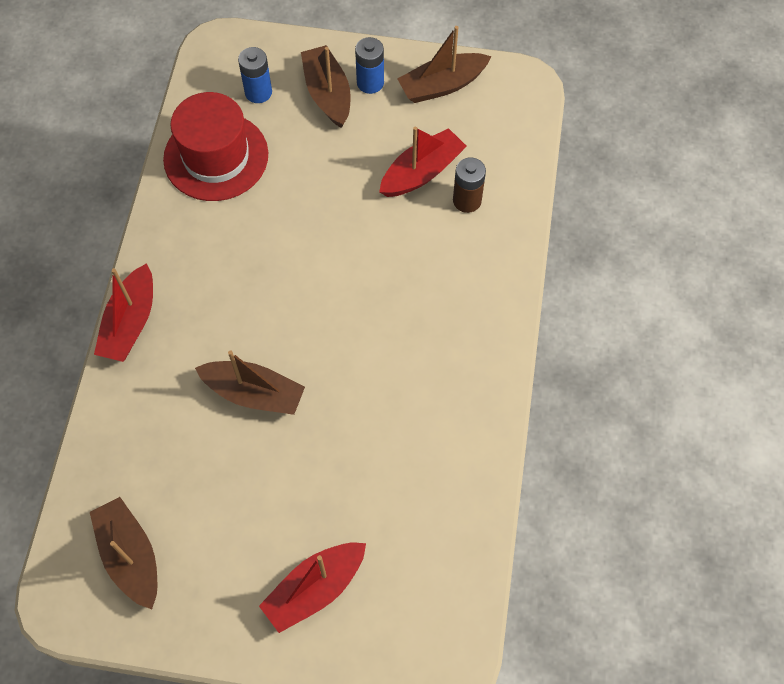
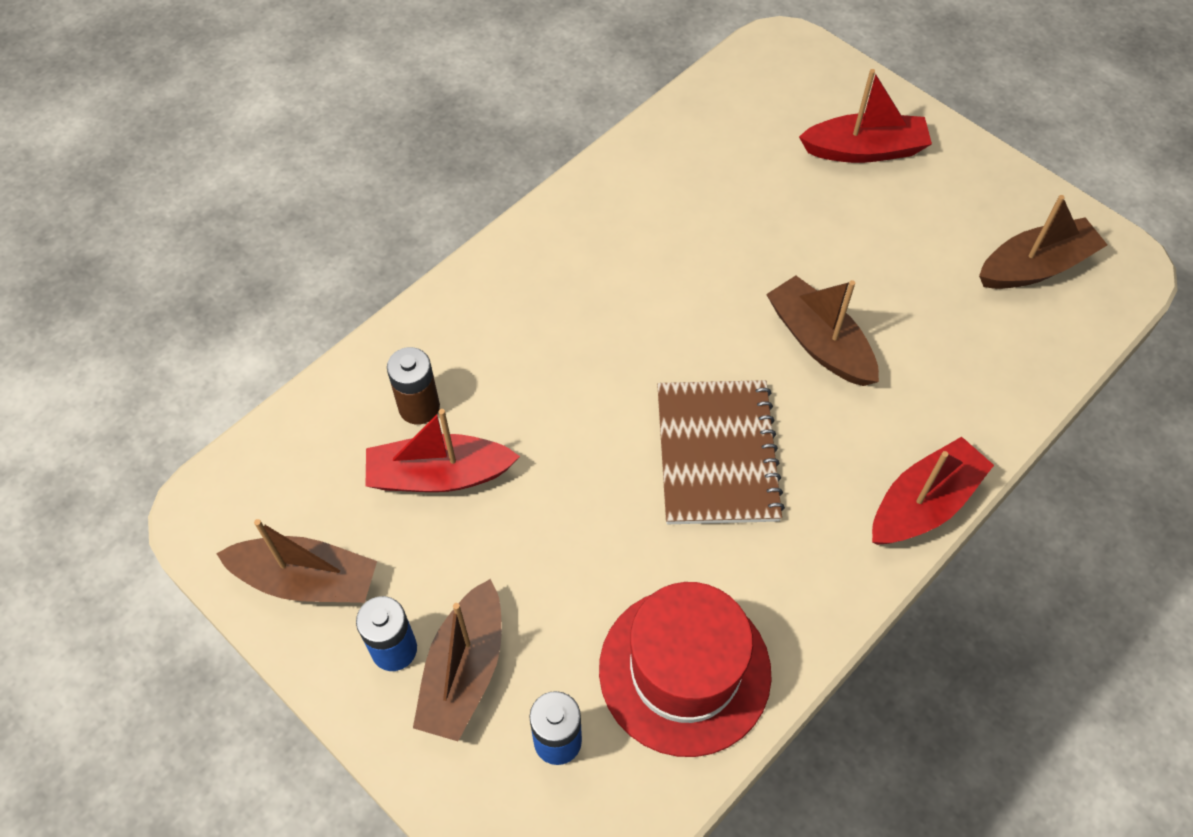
camera: 145 degrees left, 5 degrees down
brown boat [90,497,157,609] -> brown boat turned 120 degrees counterclockwise [979,195,1107,289]
none -> brown notebook [657,380,785,524]

